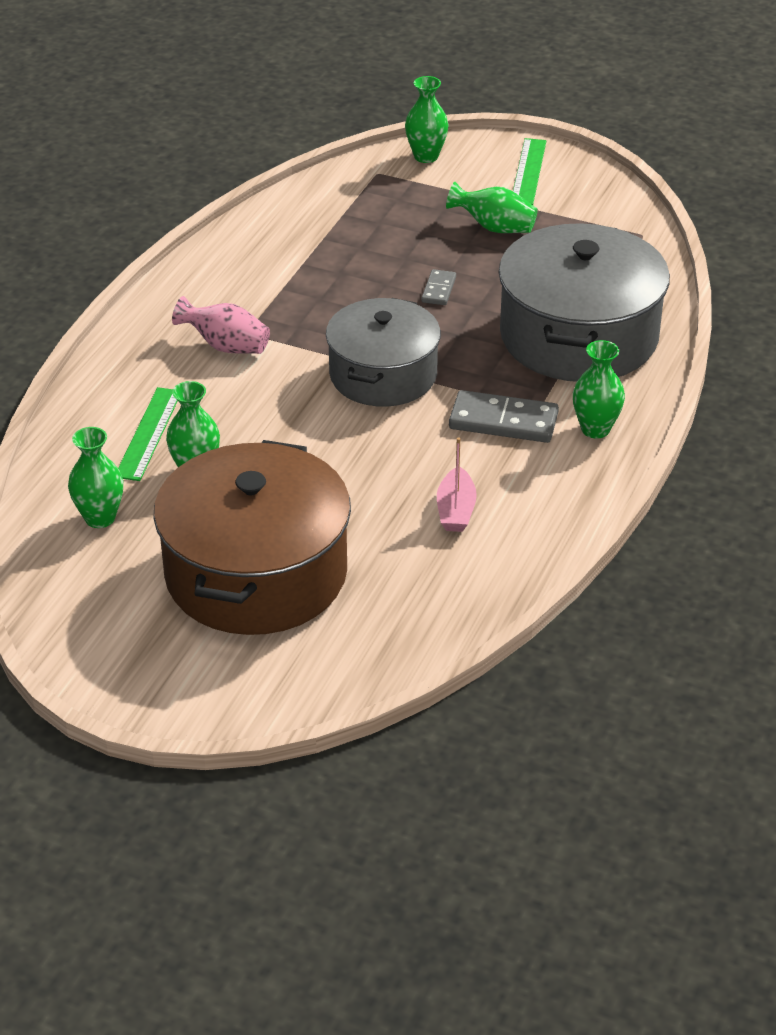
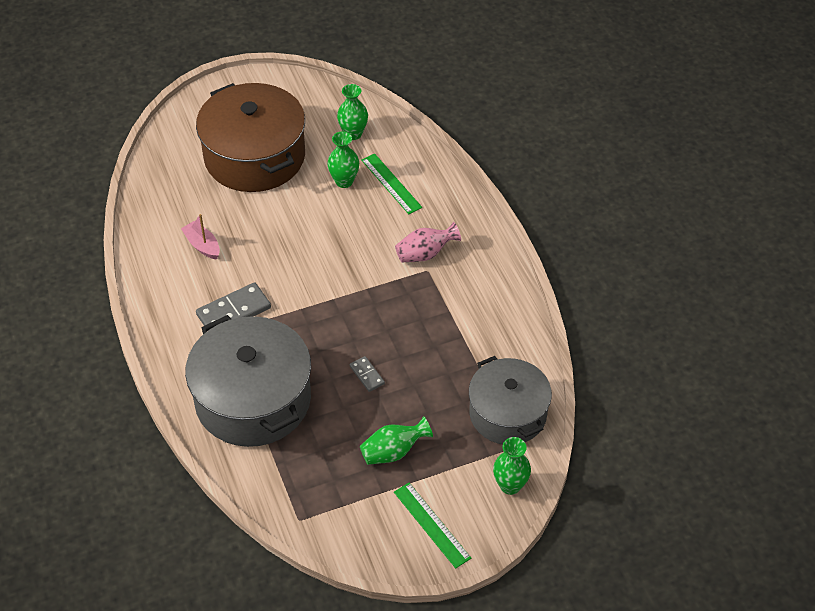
camera: 135 degrees right, 10 degrees up
grey pot [326,298,441,407] -> grey pot moved to [469,356,552,444]
green vase [573,340,625,438] -> none

